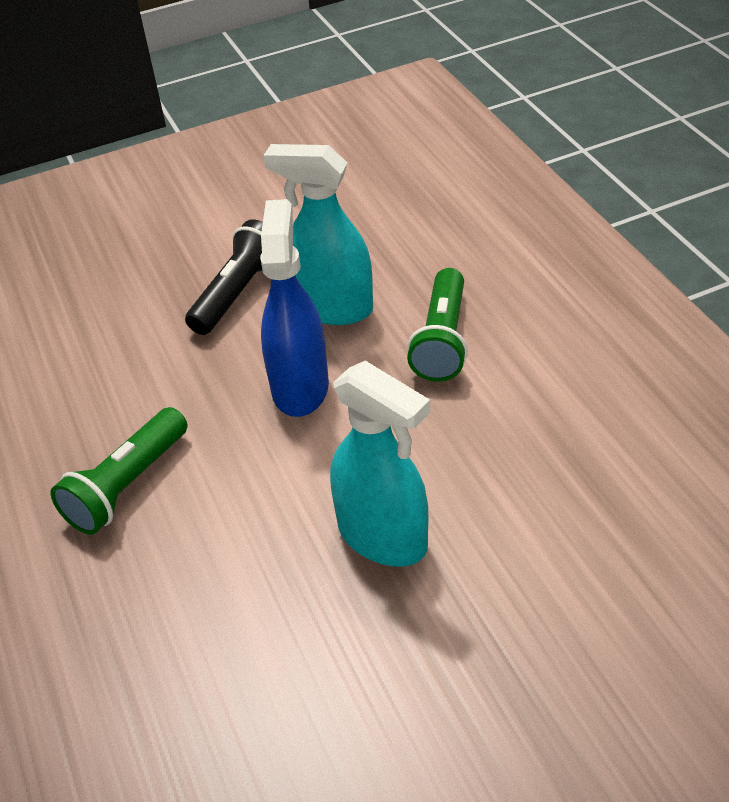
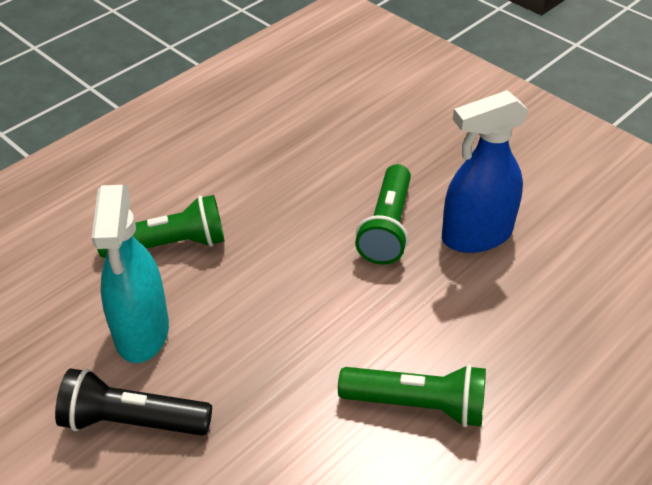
camera: 115 degrees left, 0 degrees up
blue spray bottle [260,199,329,417] -> blue spray bottle moved to [442,90,529,253]
turquoise spray bottle [330,361,430,567] -> green flashlight [355,164,411,265]

